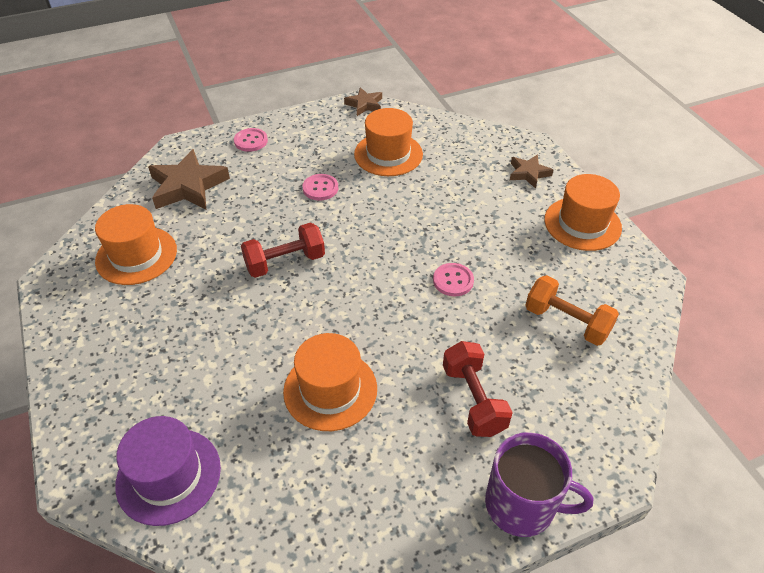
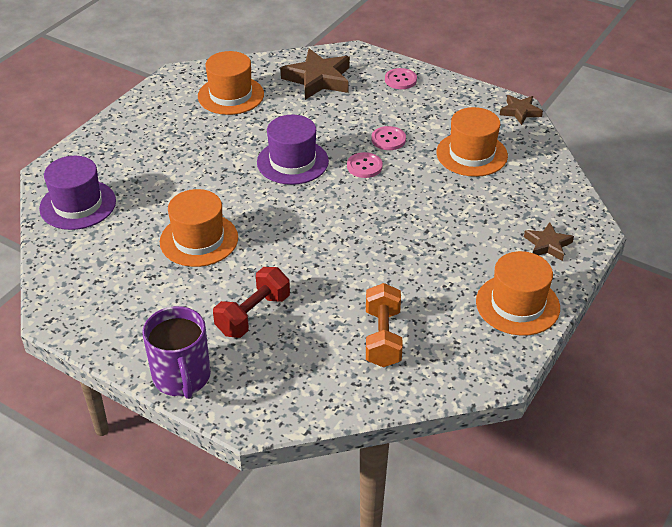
camera: 55 degrees right, 5 degrees down
red dumbbell [241,223,325,278] -> purple hat [257,115,329,185]
pink button [433,263,474,296] -> pink button moved to [347,152,383,178]

